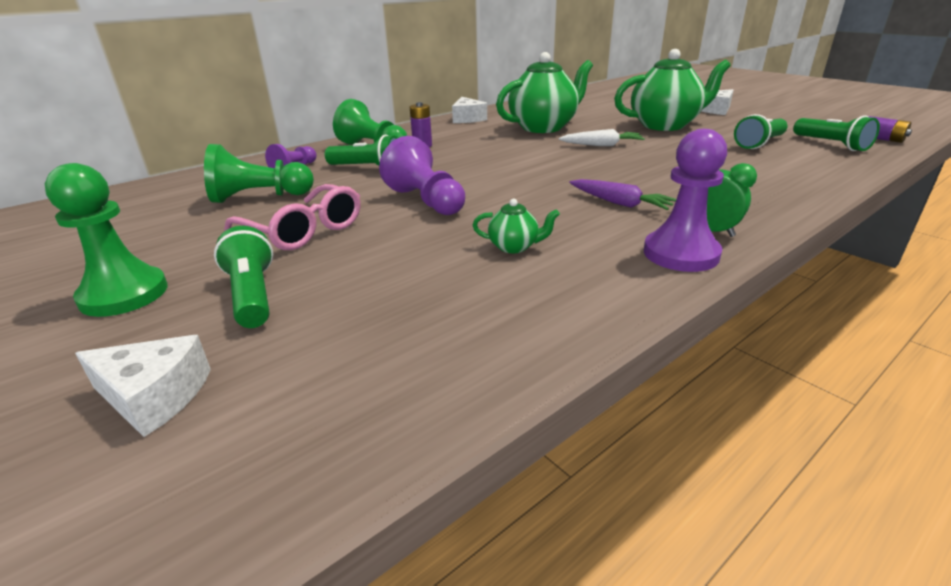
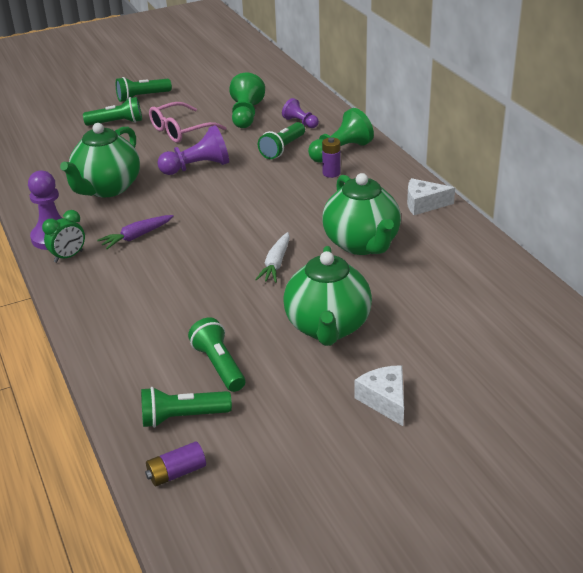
camera: 105 degrees right, 5 degrees up
green pawn [45,163,167,317] -> green flashlight [116,77,172,102]
white cheese [75,335,211,437] -> none
green teapot [473,199,560,253] -> green teapot [60,123,140,197], size x2.37

